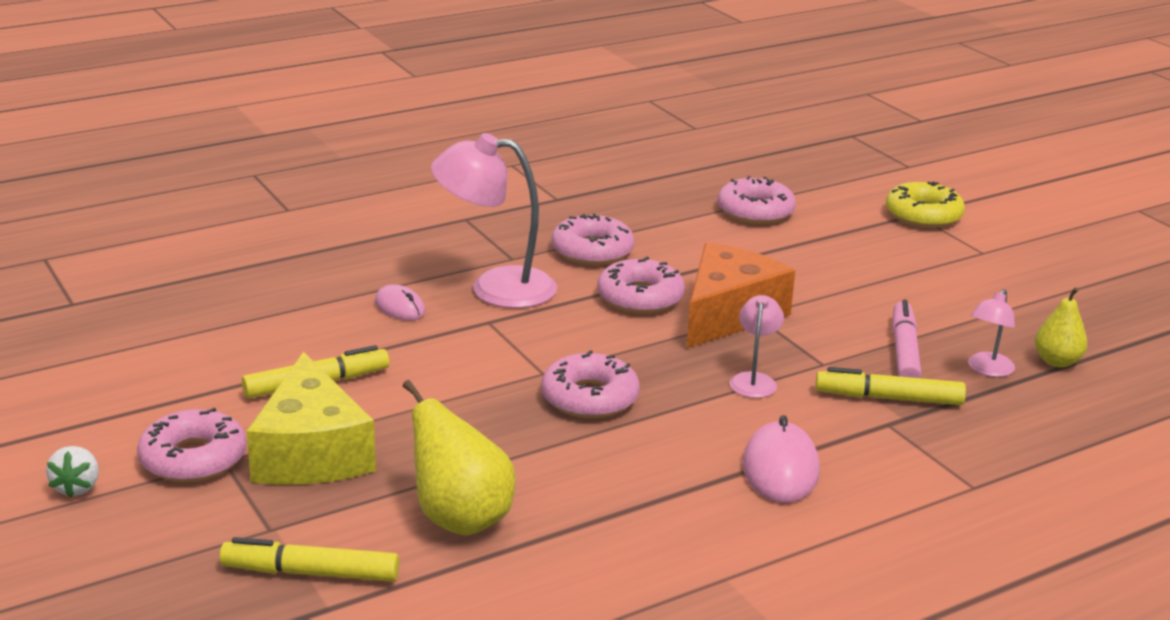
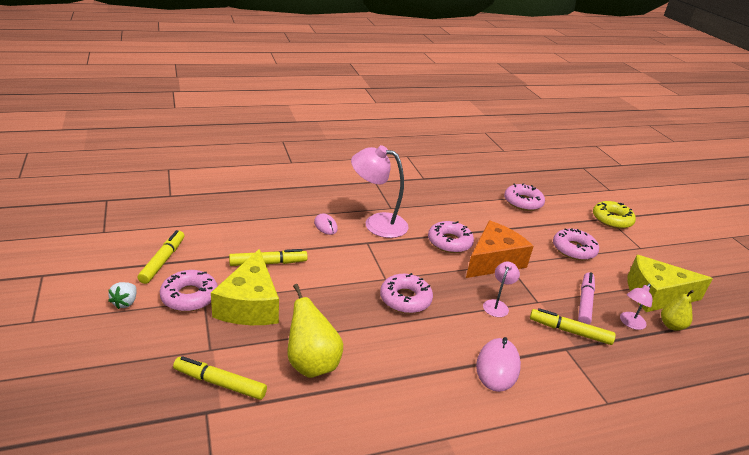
camera: 10 degrees right, 5 degrees up
pink donut [551,214,634,265] -> pink donut moved to [553,228,599,260]
none -> yellow marker [137,230,184,284]
none -> yellow cheese [627,255,713,312]

